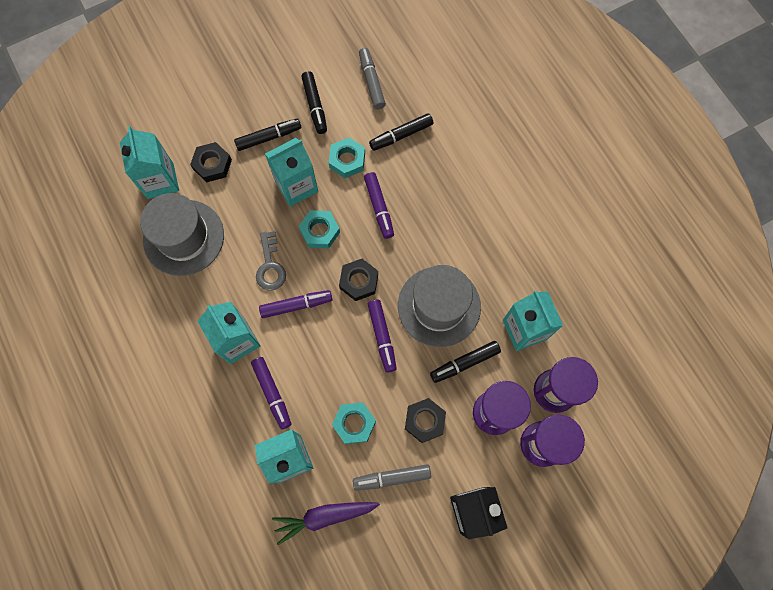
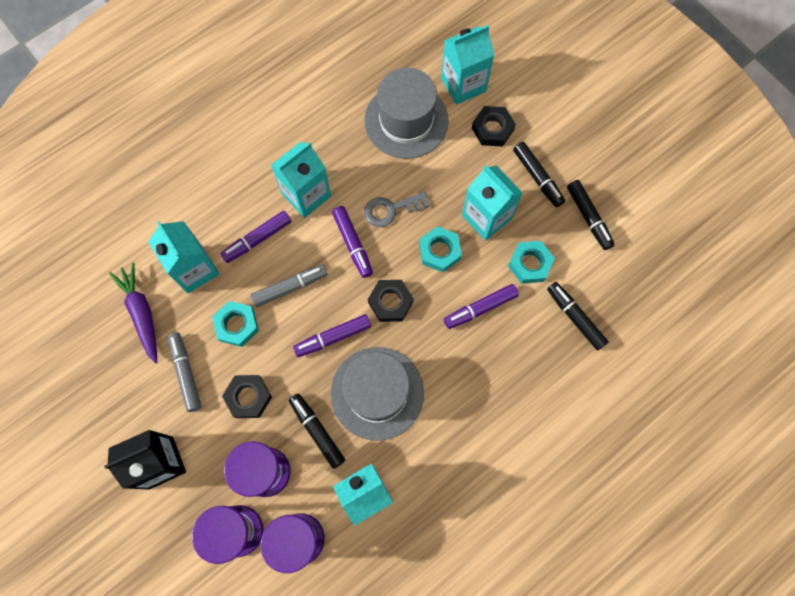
camera: 80 degrees right, 0 degrees up
black marker [301,71,327,134] -> black marker turned 90 degrees counterclockwise [567,180,615,250]
grey marker [359,48,386,109] -> grey marker moved to [251,264,327,307]

